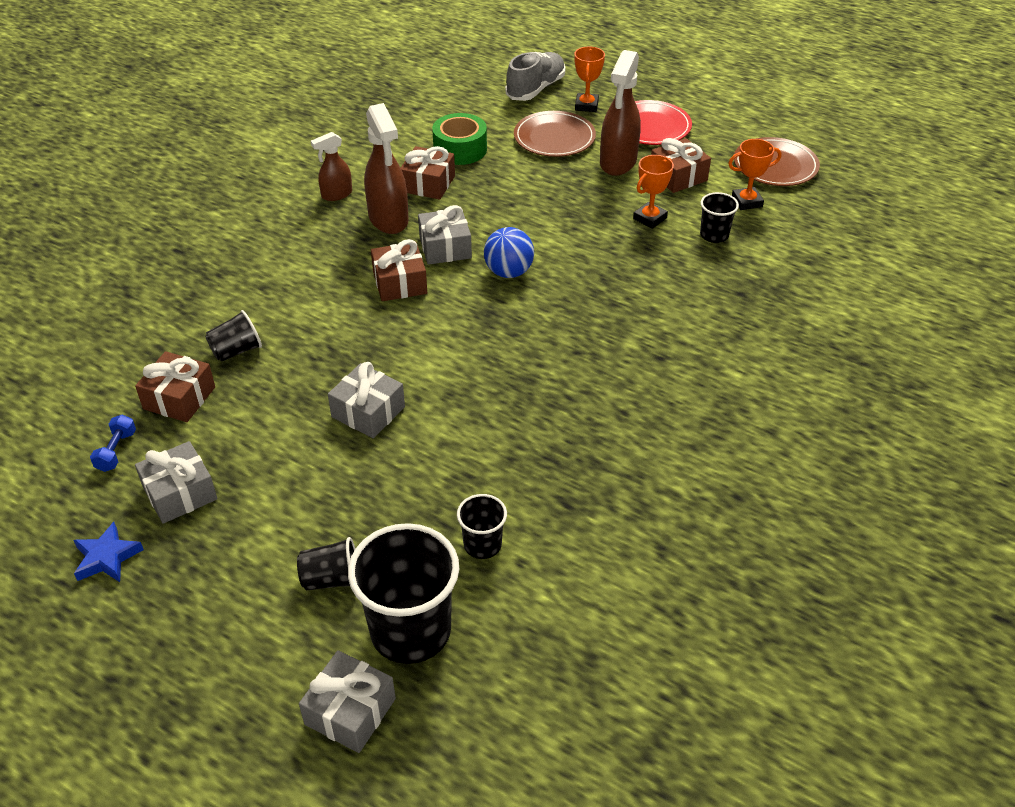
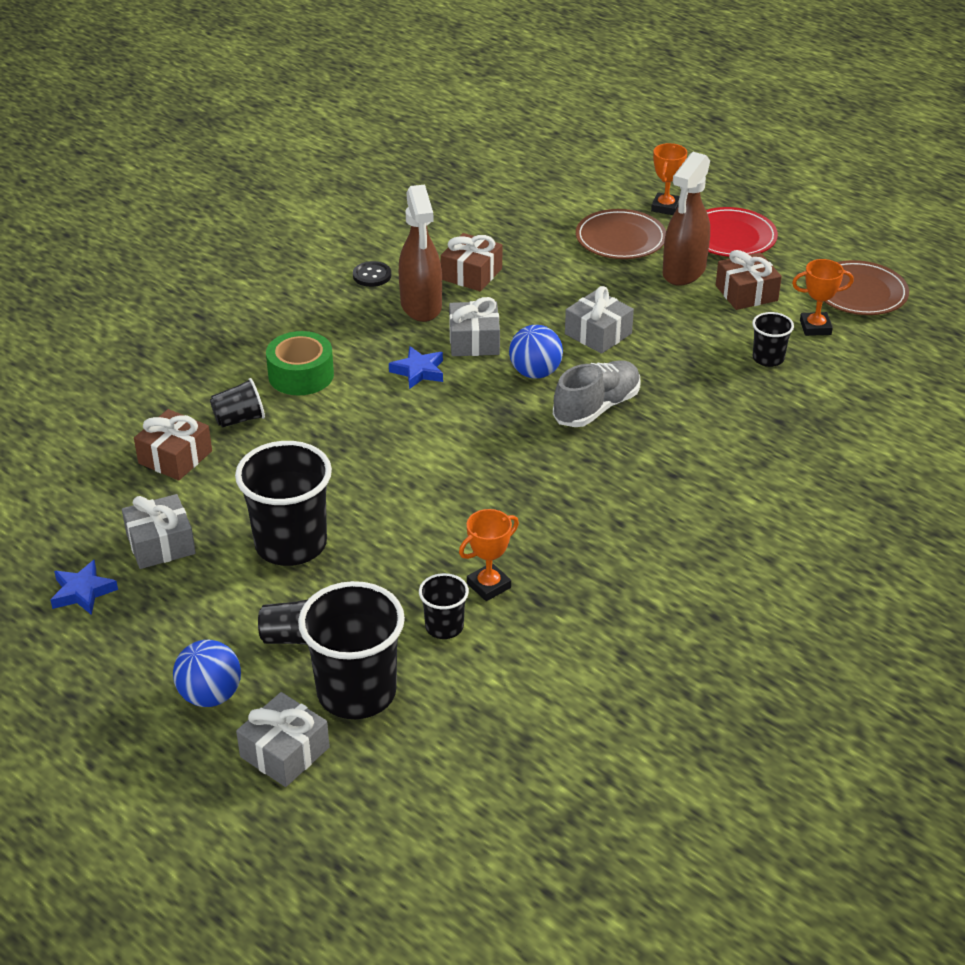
camera: 10 degrees right, 5 degrees down
blue dumbbell [90,414,136,472] -> none
brown spray bottle [311,132,352,201] -> black button [353,261,391,287]
grey gift [328,362,405,438] -> grey gift moved to [565,286,634,354]
brown gift [371,239,427,301] -> blue star [389,346,443,389]
green tape [432,113,487,165] -> green tape moved to [266,331,334,395]
grey shoe [506,52,565,101] -> grey shoe moved to [553,360,641,427]
orange trophy [633,155,674,229] -> orange trophy moved to [459,509,519,601]
none -> blue ball [173,640,241,707]
none -> black cup [235,441,332,566]

